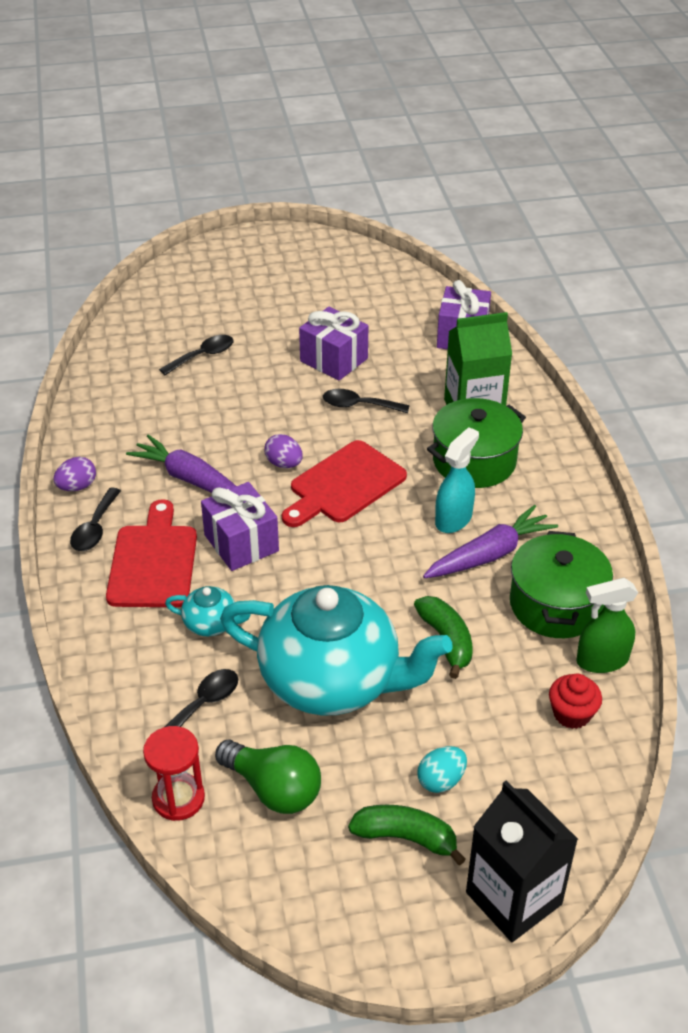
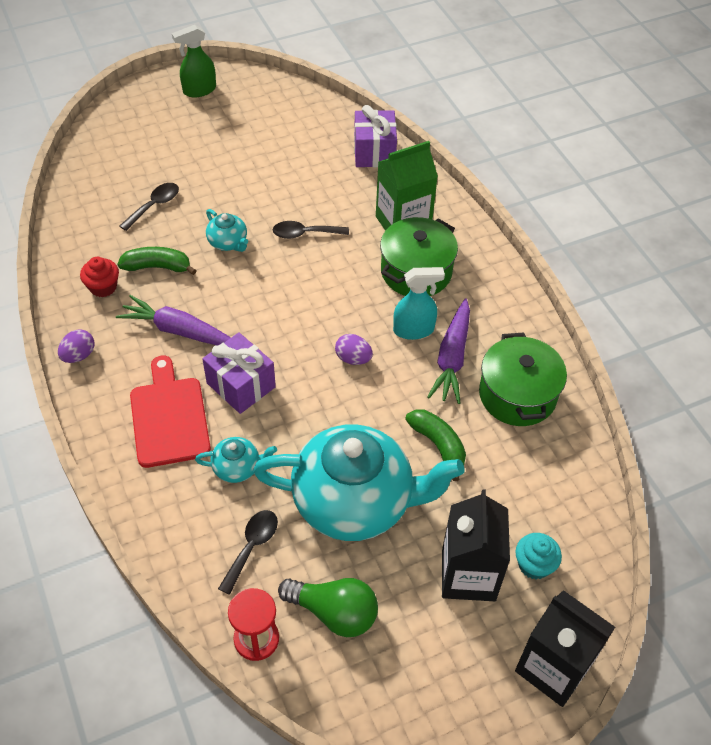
camera: 15 degrees left, 10 degrees up
black spoon [70,488,121,551] -> none
purple egg [264,434,303,468] -> purple egg moved to [335,334,373,365]
red cutting board [282,440,407,527] -> none
purple gift [299,307,368,380] -> none
green banana [348,805,466,866] -> green banana moved to [118,247,197,275]
turquoise egg [417,746,467,793] -> black carton [442,489,510,601]
purple carrot [423,505,558,578] -> purple carrot turned 150 degrees clockwise [427,298,470,404]
turquoise spray bottle [435,427,479,533] -> turquoise spray bottle turned 60 degrees clockwise [393,267,445,340]
red cupcake [549,674,602,729] -> red cupcake moved to [80,257,119,297]
green spray bottle [576,578,638,673] -> green spray bottle moved to [172,25,216,97]
none -> turquoise teapot [206,209,248,252]
none -> turquoise cupcake [515,533,562,579]

